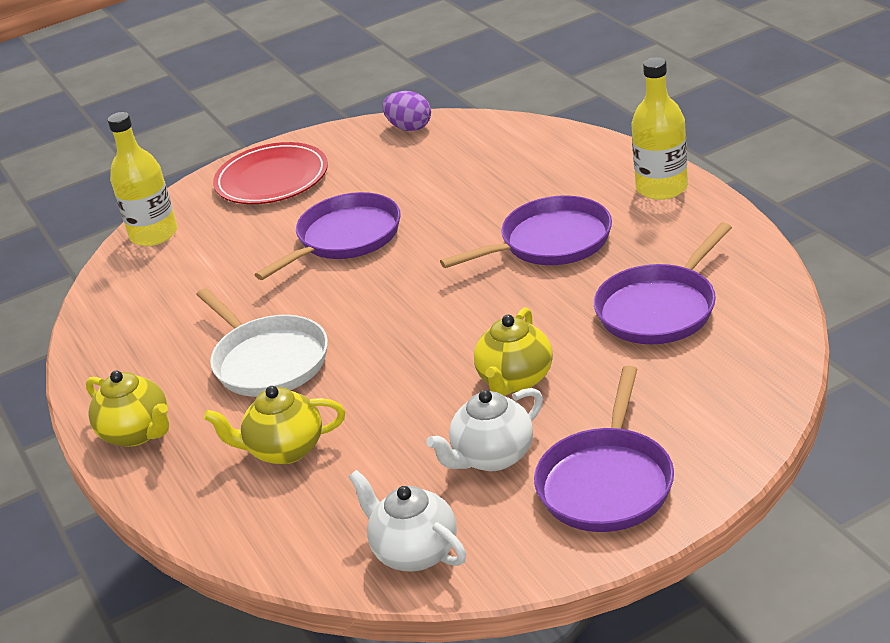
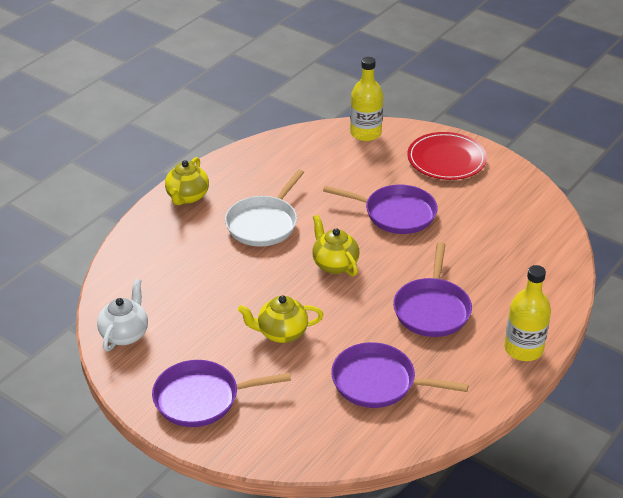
camera: 60 degrees right, 5 degrees up
yellow teapot [204,386,345,465] -> yellow teapot moved to [312,214,359,276]
purple egg [382,91,431,131] -> none
white teapot [426,388,543,471] -> none
purple pan [440,195,612,268] -> purple pan turned 60 degrees clockwise [393,242,472,337]

